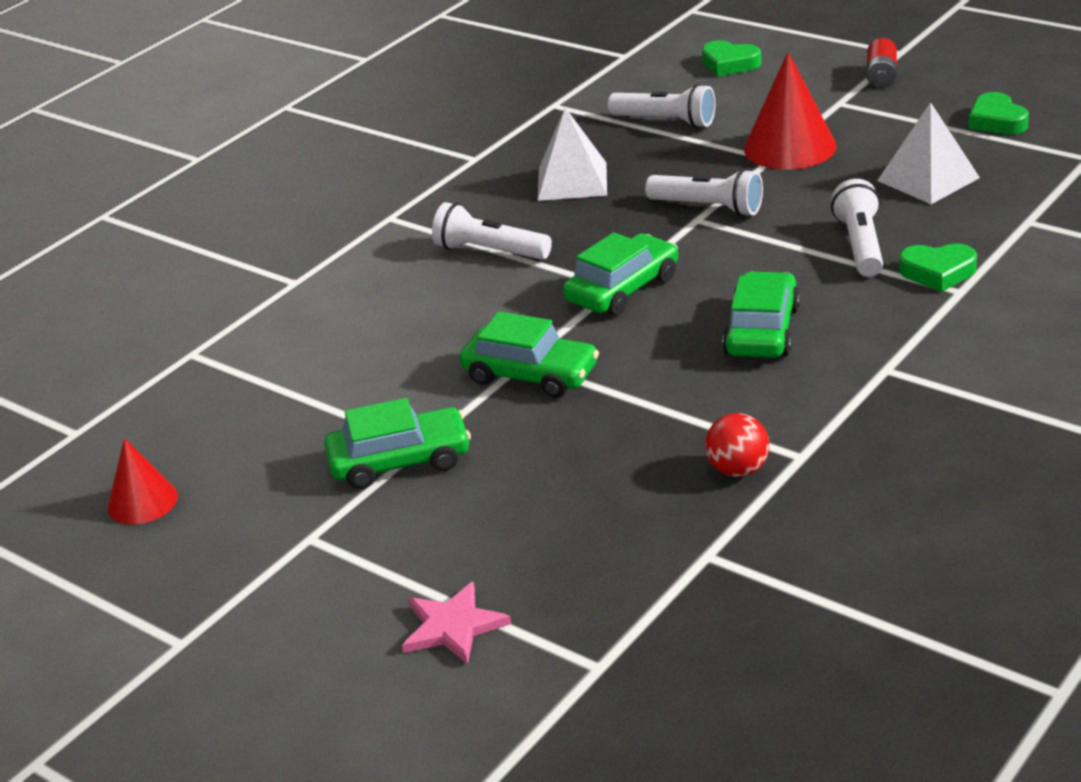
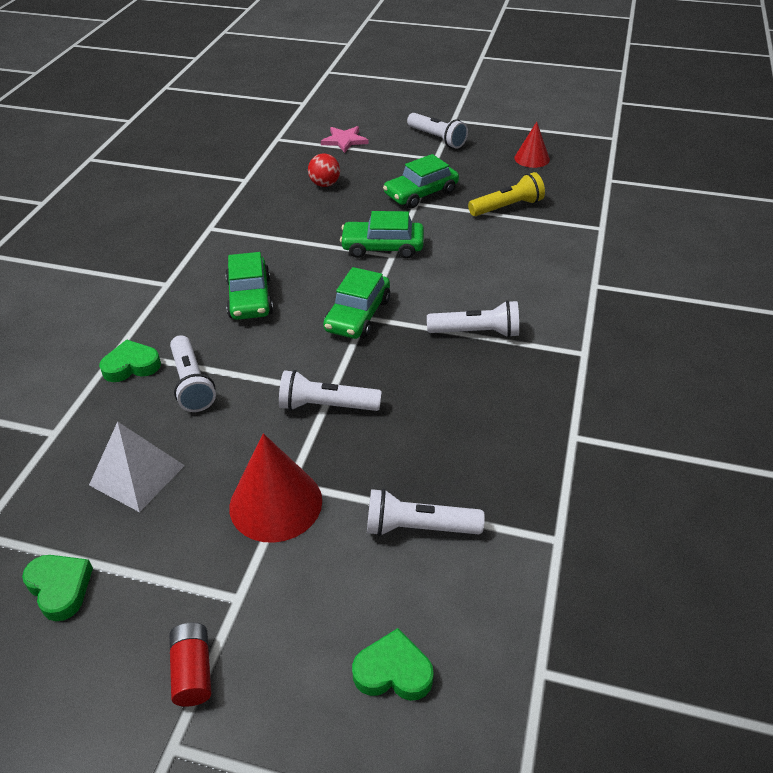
camera: 155 degrees right, 10 degrees up
white pyramid [538,108,607,201] -> none
red ball [705,413,769,477] -> red ball moved to [308,153,340,187]
none -> white flashlight [407,113,468,148]
none -> yellow flashlight [468,172,545,216]

